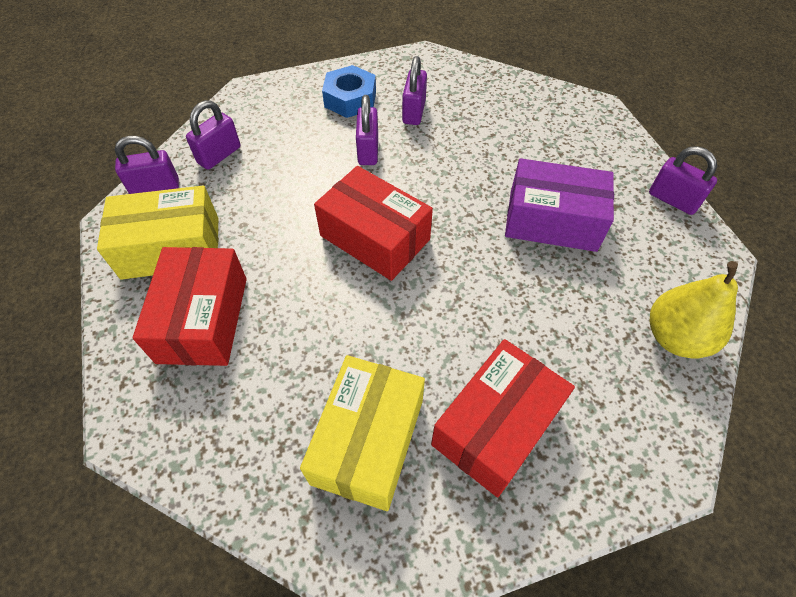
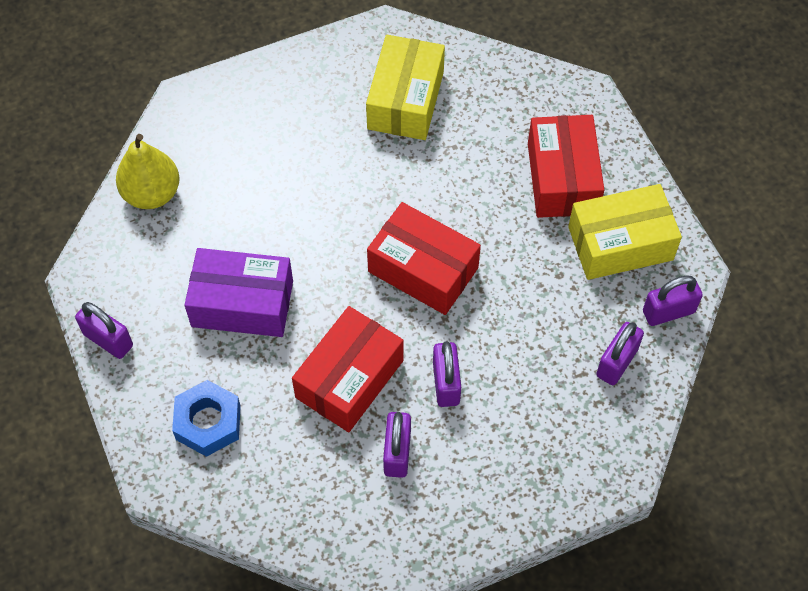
camera: 175 degrees right, 5 degrees up
blue nut [322,65,376,118] -> blue nut moved to [172,380,241,457]
red box [431,339,575,497] -> red box moved to [292,306,404,432]

